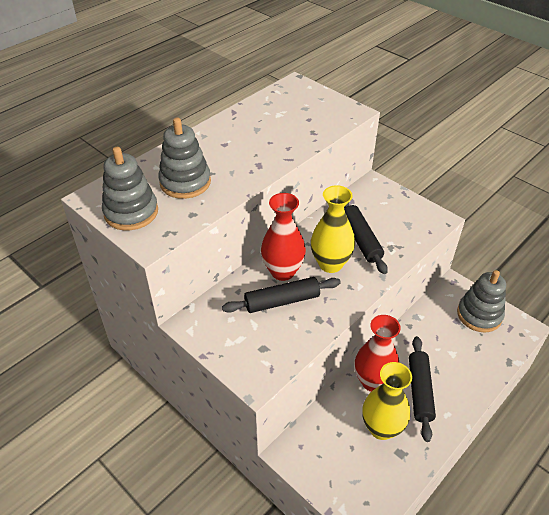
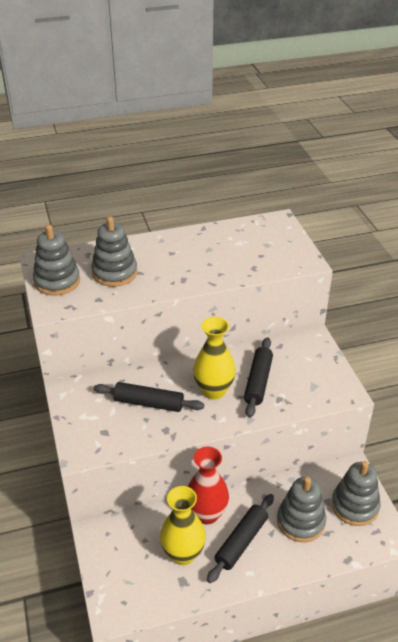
camera: 30 degrees right, 5 degrees down
red vase [261,193,306,281] -> none
none -> grey stacking toy [277,477,326,542]

